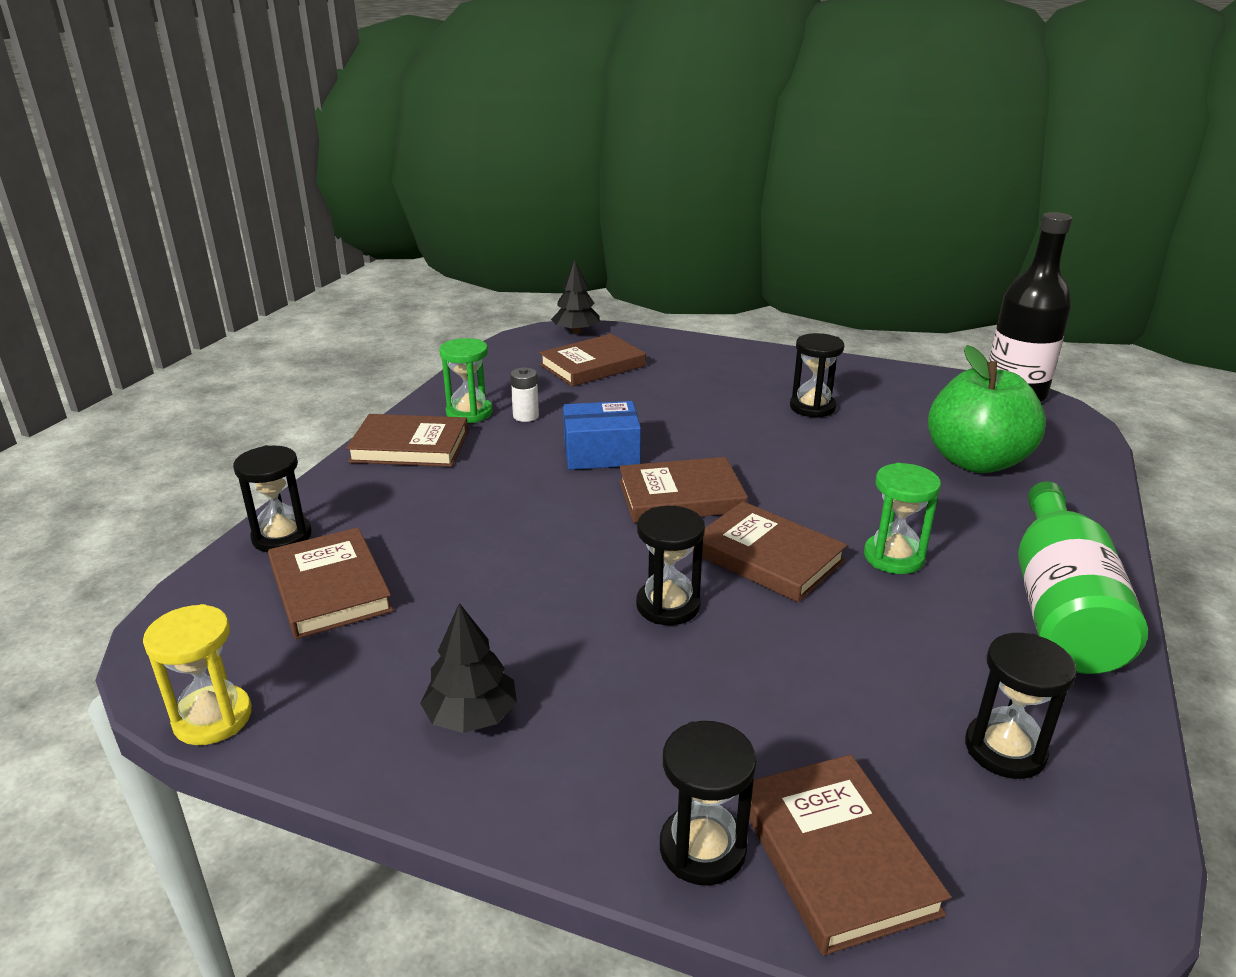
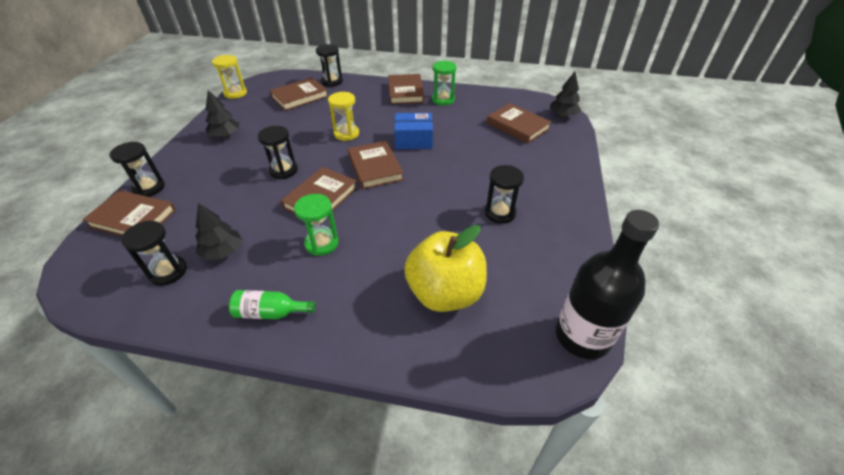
camera: 80 degrees right, 15 degrees up
white battery [510,367,539,422] -> none
blue box [563,401,641,470] -> blue box turned 75 degrees counterclockwise [394,113,433,149]
brown book [749,754,951,956] -> brown book turned 45 degrees clockwise [82,190,176,236]
green apple [928,345,1046,473] -> yellow apple [404,225,487,312]
green bottle [1018,481,1148,674] -> green bottle [229,290,316,319], size x0.51
none -> black tree [195,203,242,260]
none -> yellow hourglass [328,92,359,141]

